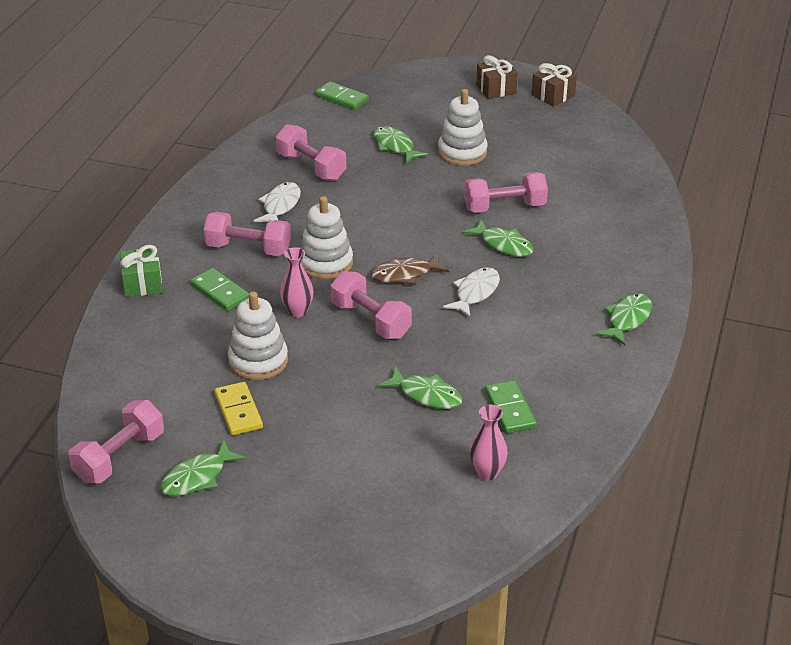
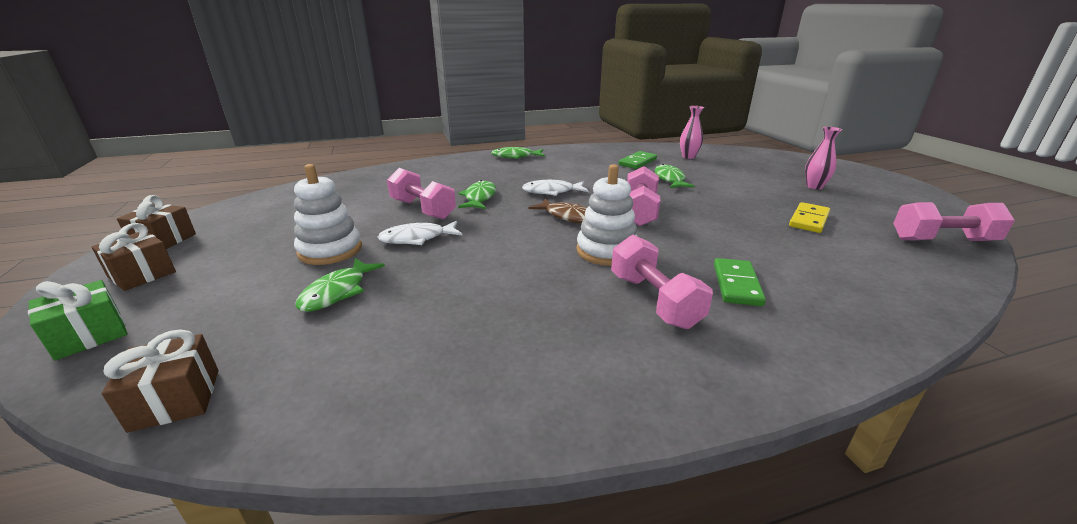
camera: 125 degrees left, 10 degrees down
green gift [120,245,162,297] -> green gift moved to [28,280,128,360]
green fish [160,440,246,496] -> none
white stacking toy [228,291,288,380] -> none
white fish [253,182,301,222] -> white fish moved to [377,221,462,245]
pink dumbbell [276,124,346,181] -> none
pink vase [280,247,313,318] -> pink vase moved to [805,127,842,189]
green domino [315,81,369,110] -> brown gift [102,329,219,433]

